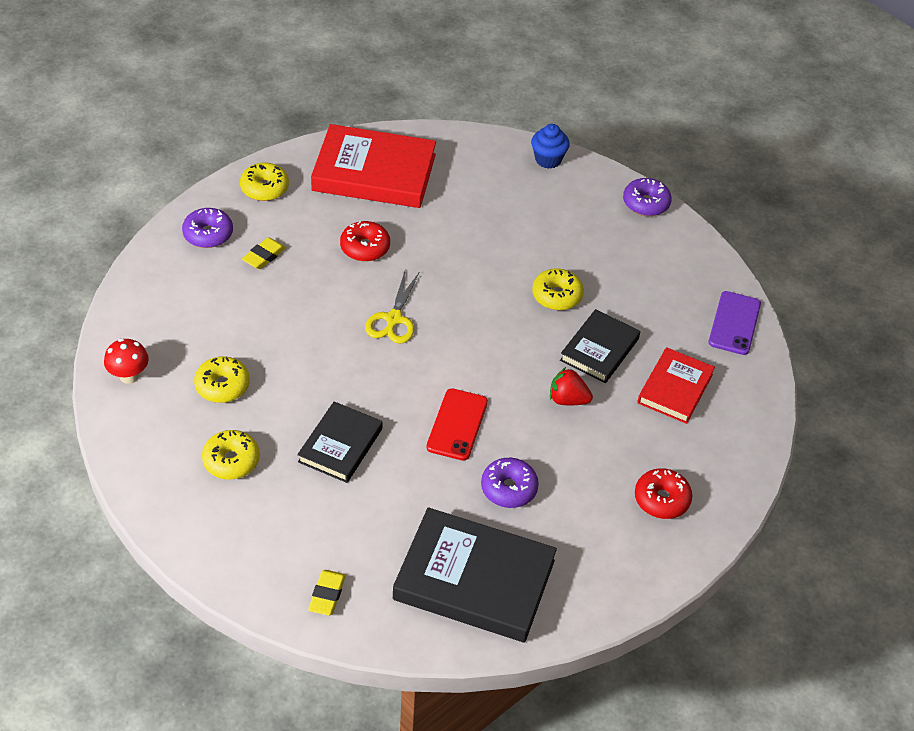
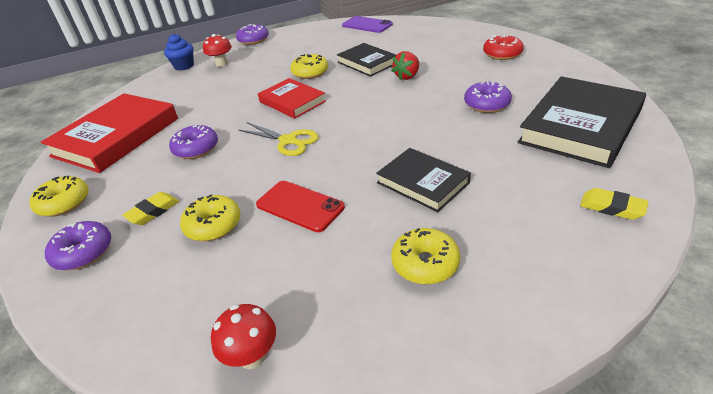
camera: 65 degrees left, 10 degrees down
yellow donut [194,356,250,403] -> yellow donut moved to [180,195,240,241]
yellow eraser [242,237,286,269] -> yellow eraser turned 75 degrees clockwise [122,192,179,225]
red donut [340,221,390,261] -> purple donut [169,125,218,159]
red phone [426,388,488,461] -> red phone moved to [256,181,345,232]
red book [637,347,715,424] -> red book moved to [258,78,326,119]
none -> red mushroom [203,34,232,67]

